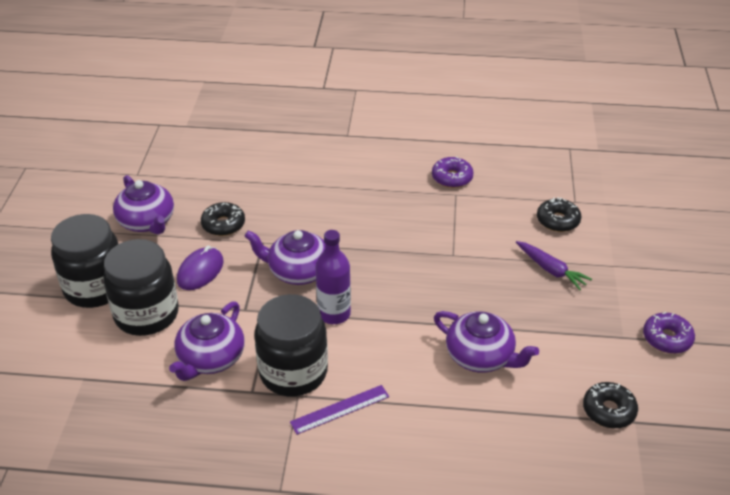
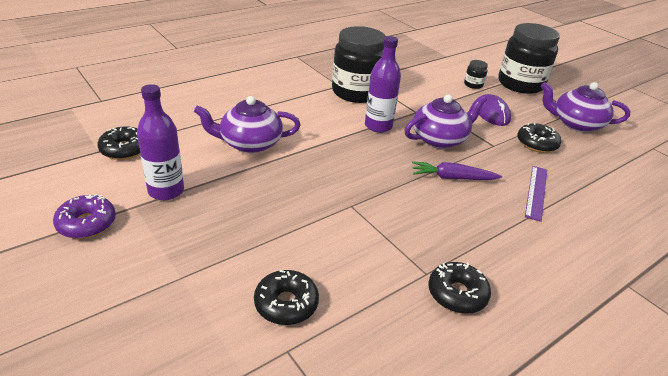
camera: 135 degrees right, 5 degrees down
black jar [103,239,179,336] -> black jar [464,60,488,89], size x0.41
purple teapot [169,302,245,381] -> none
purple ruler [290,385,389,435] -> purple ruler moved to [525,166,547,222]
purple donut [432,157,474,188] -> black donut [428,262,491,314]
purple carrot [516,241,592,290] -> purple carrot moved to [412,161,502,180]
none -> purple bottle [137,84,184,200]

